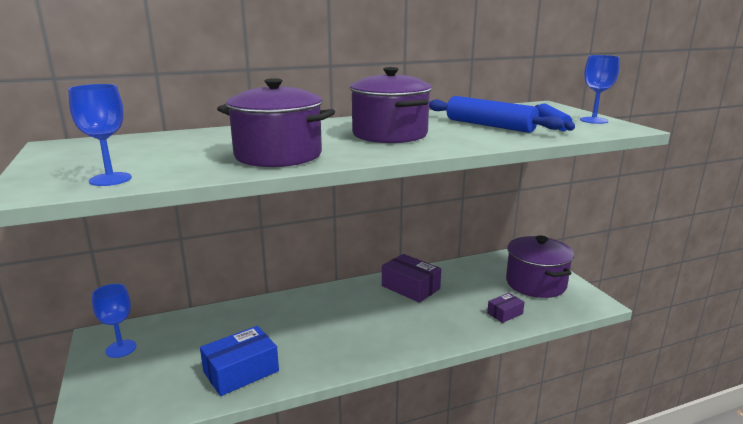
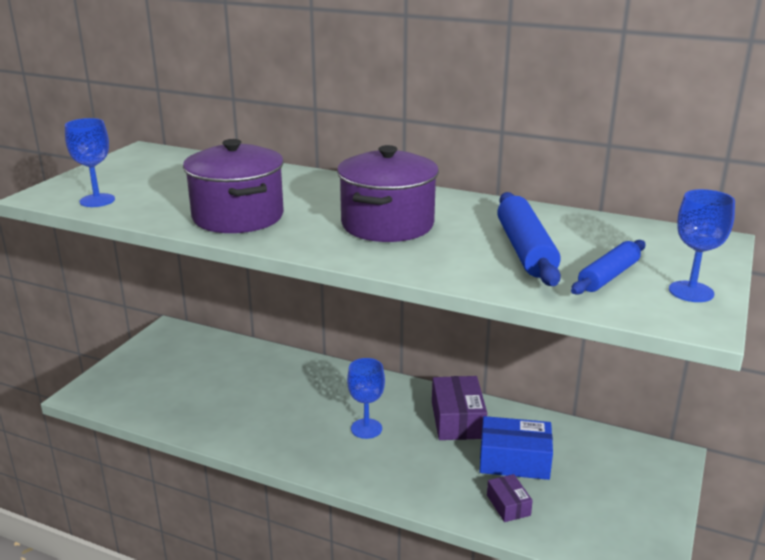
camera: 45 degrees right, 5 degrees up
blue goblet [92,284,136,358] -> blue goblet moved to [347,358,385,439]
blue box [200,326,279,396] -> blue box moved to [480,416,553,480]
purple box [487,293,525,323] -> purple box turned 60 degrees clockwise [487,474,533,522]
purple pot [506,236,574,298] -> none

